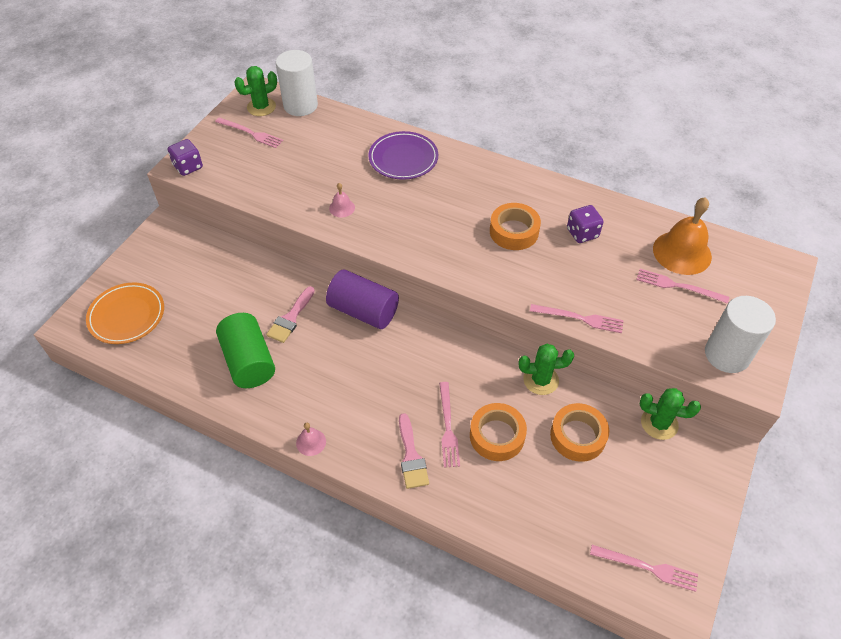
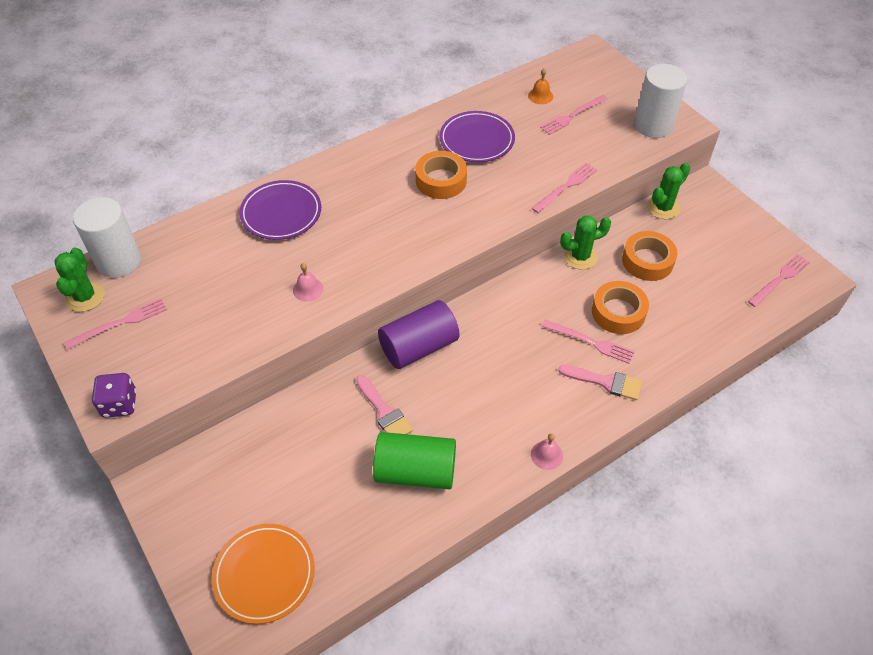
camera: 60 degrees left, 0 degrees up
green cactus [519,344,574,395] -> green cactus turned 45 degrees clockwise [560,215,611,270]
purple dice [567,205,604,243] -> purple plate [439,111,515,162]
orange bell [653,197,712,275] -> orange bell [528,68,553,104], size x0.47

